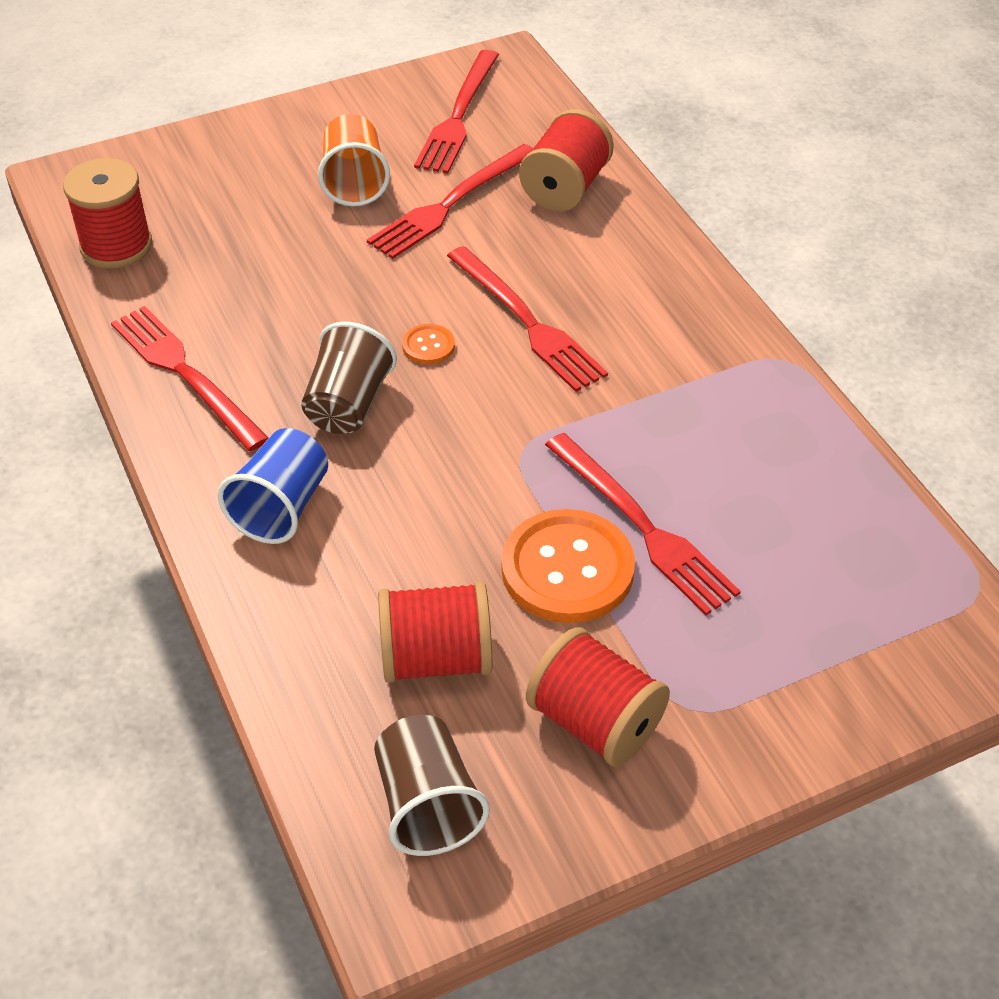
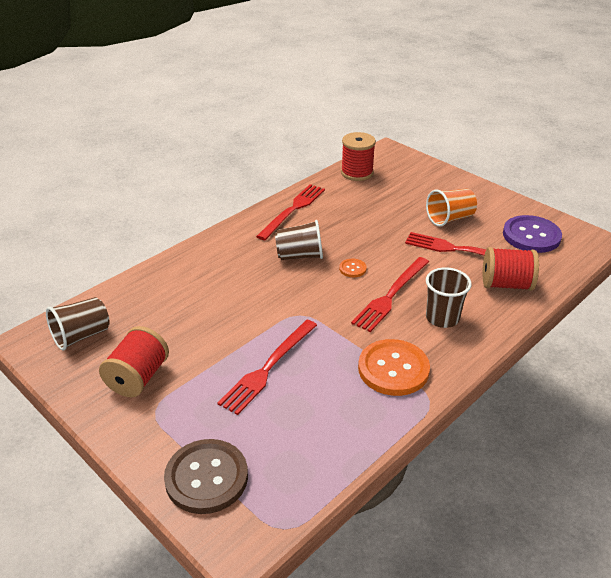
camera: 70 degrees right, 10 degrees down
blue cup [218,428,328,544] -> none
red spool [378,581,492,683] -> none
red fork [414,50,499,174] -> purple button [503,215,562,253]
orange button [501,509,635,623] -> orange button moved to [358,339,430,396]
none -> brown button [164,439,248,514]
none -> brown cup [426,267,472,328]

